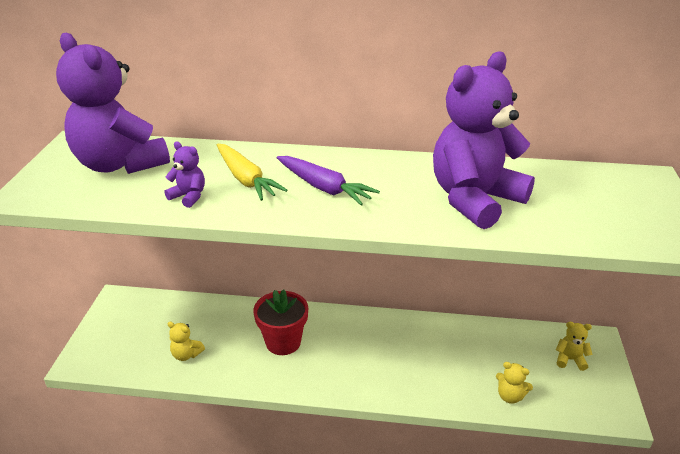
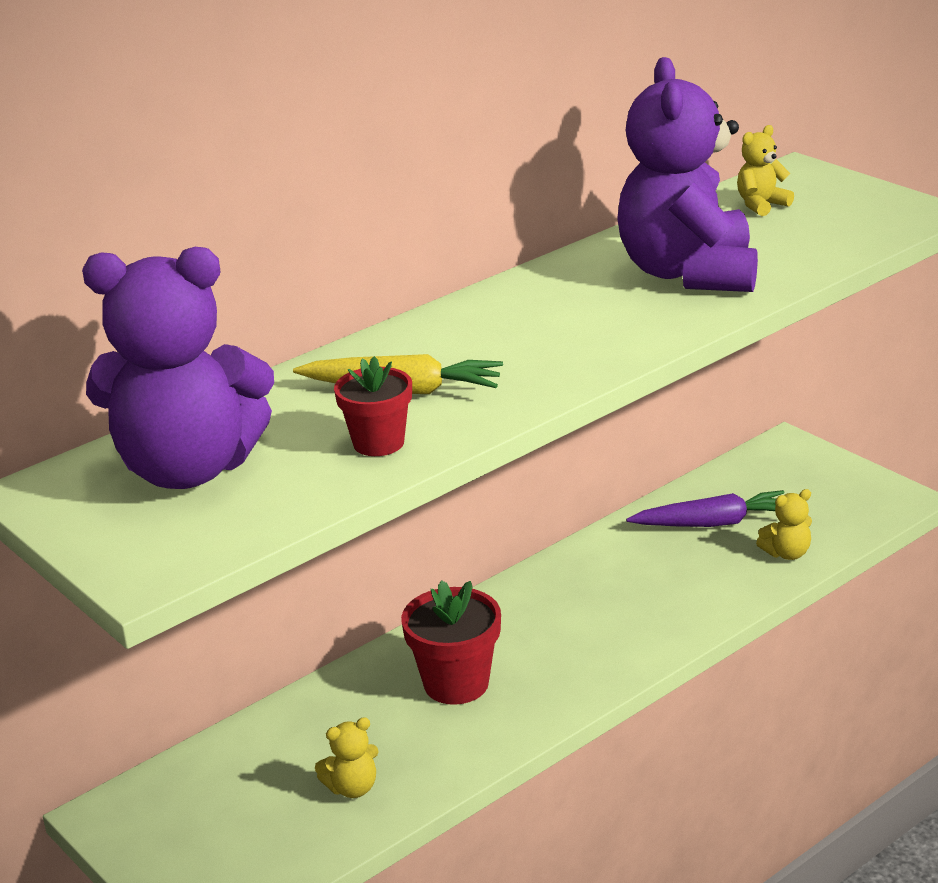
camera: 45 degrees left, 5 degrees down
purple teddy bear [164,142,205,208] -> red flower pot [334,356,412,456]
purple carrot [277,156,380,206] -> purple carrot moved to [626,490,784,527]
yellow teddy bear [556,322,593,371] -> yellow teddy bear moved to [737,125,794,216]

